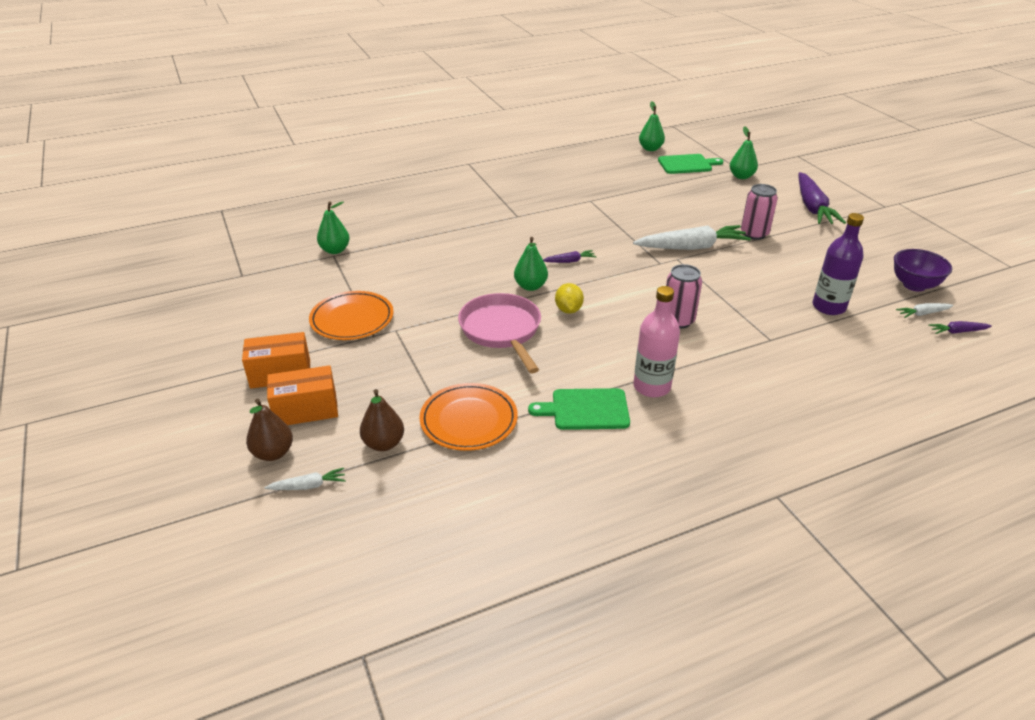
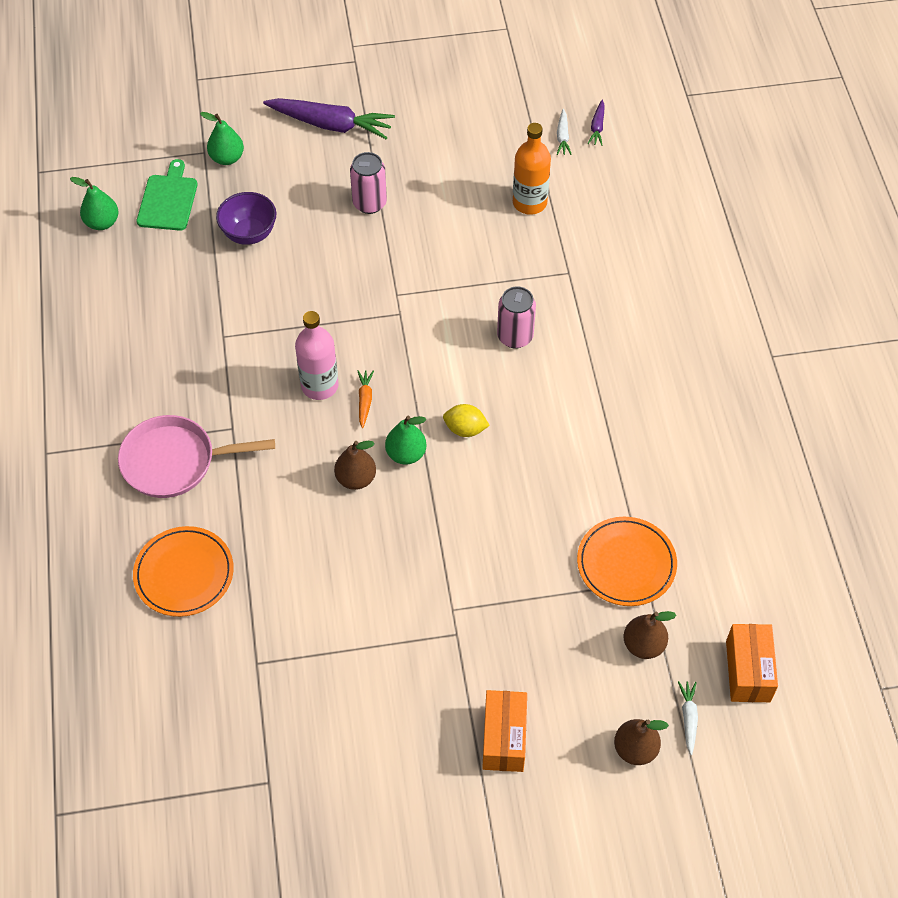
camera: 75 degrees left, 20 degrees up
orange box [267,365,338,425] -> orange box moved to [726,624,778,702]
orange plate [309,291,394,340] -> orange plate moved to [133,526,234,617]
green pear [317,201,350,254] -> none
pink pan [458,293,541,373] -> pink pan moved to [118,415,275,498]
green cutting board [528,388,630,430] -> none
purple carrot [543,250,597,263] -> orange carrot [358,370,374,428]
white carrot [633,225,751,250] -> none
pink bottle [633,286,680,397] -> pink bottle moved to [295,311,338,400]
purple bottle [813,213,864,315] -> orange bottle [513,123,551,215]
purple bowl [894,249,952,292] -> purple bowl moved to [216,192,276,245]
none -> brown pear [334,441,376,490]

